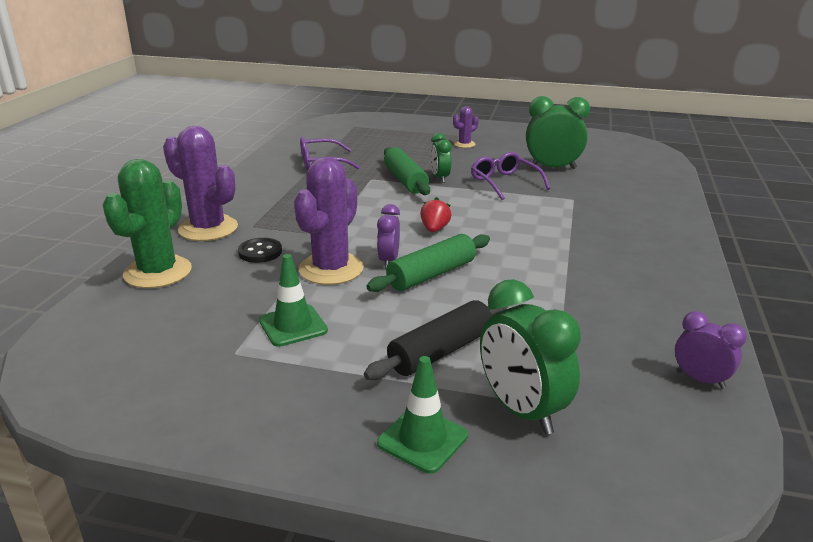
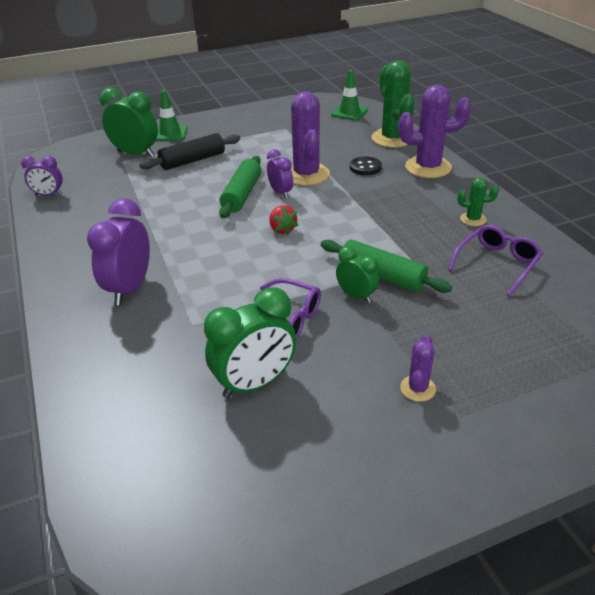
camera: 145 degrees right, 10 degrees up
green traffic cone [259,254,328,347] -> green traffic cone moved to [331,70,368,120]
black rolling pin [364,300,507,380] -> black rolling pin turned 45 degrees clockwise [139,133,240,170]
none -> purple clock [87,198,150,305]
none -> green cactus [457,178,499,226]

